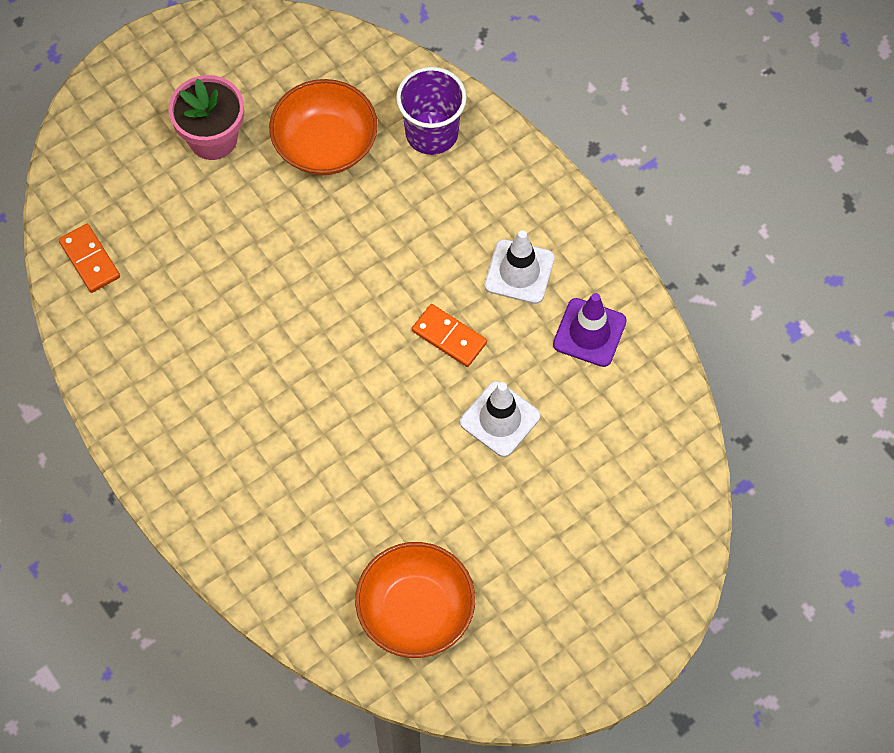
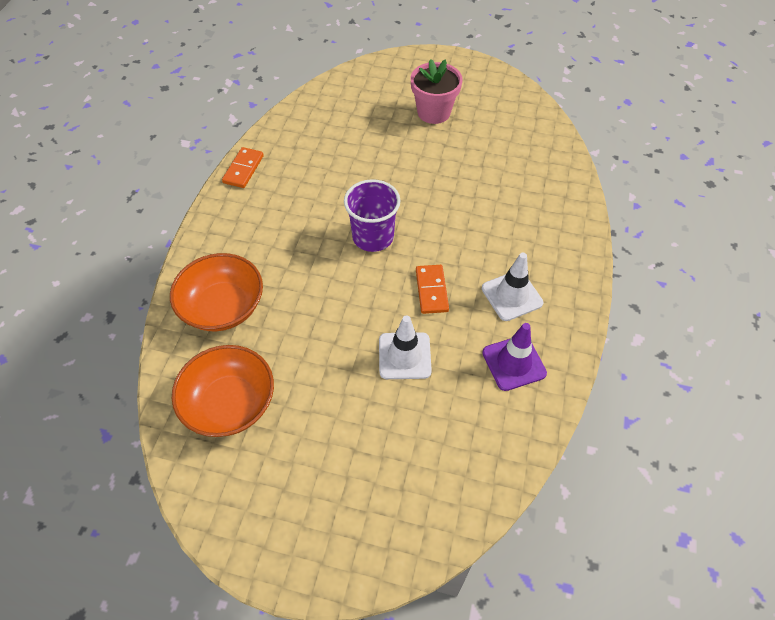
camera: 50 degrees right, 10 degrees down
orange domino [59,224,120,293] -> orange domino moved to [222,147,264,188]
orange bowl [269,79,378,175] -> orange bowl moved to [170,253,263,331]
purple cup [396,67,467,155] -> purple cup moved to [344,179,401,252]

